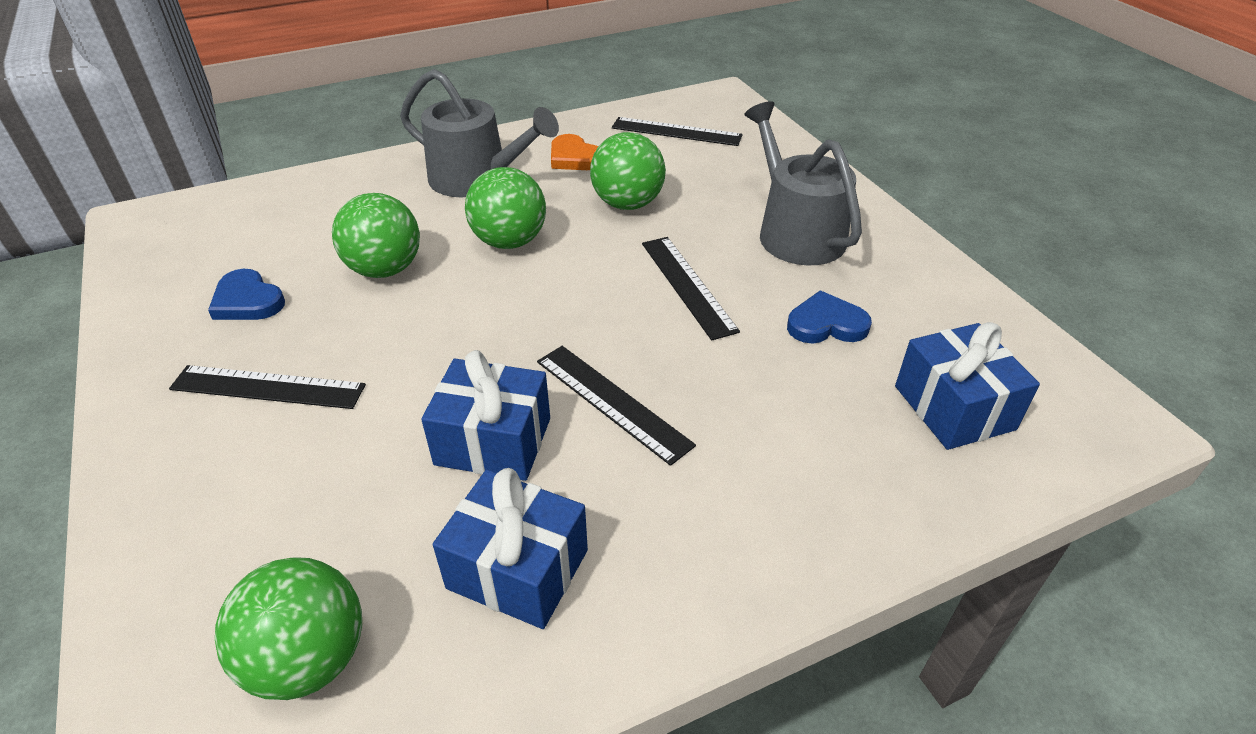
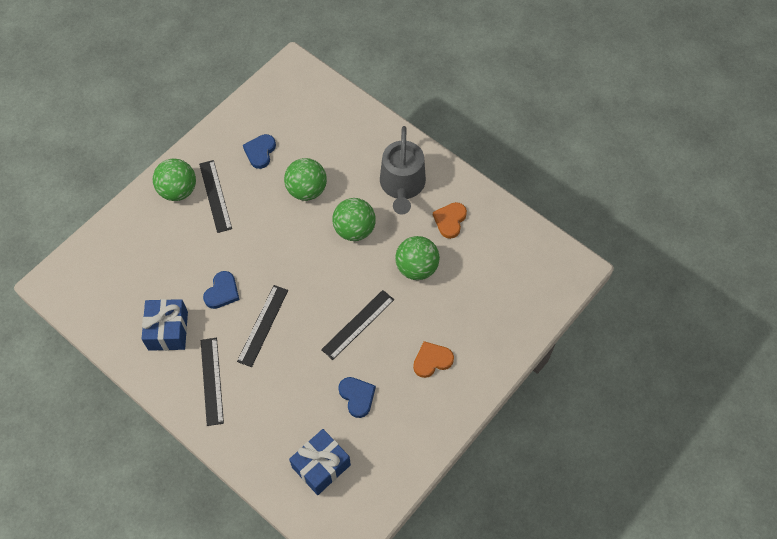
camera: 65 degrees right, 20 degrees up
green ball [215,557,362,700] -> green ball moved to [153,159,196,201]
blue gift [421,350,550,481] -> blue heart [203,271,240,309]
black ruler [612,117,743,146] -> black ruler moved to [201,338,224,426]
grey watering can [744,101,862,265] -> orange heart [413,341,454,378]

